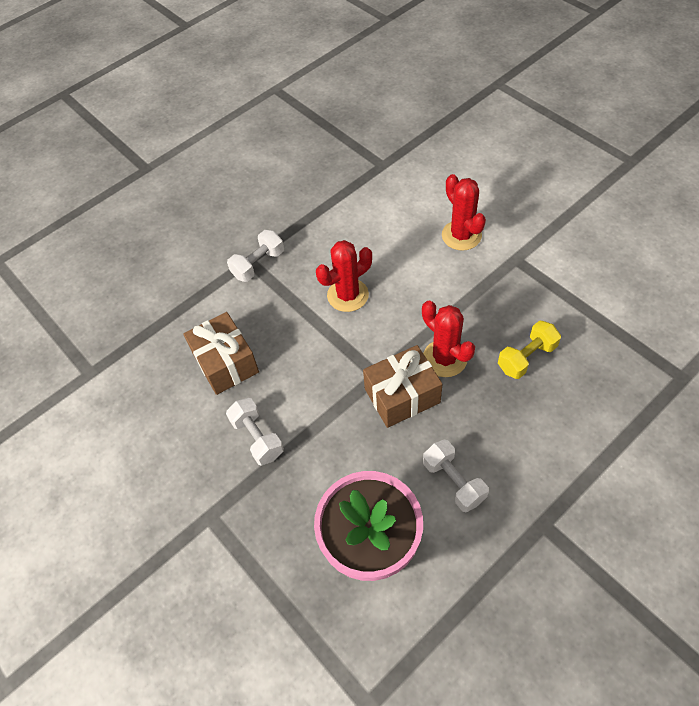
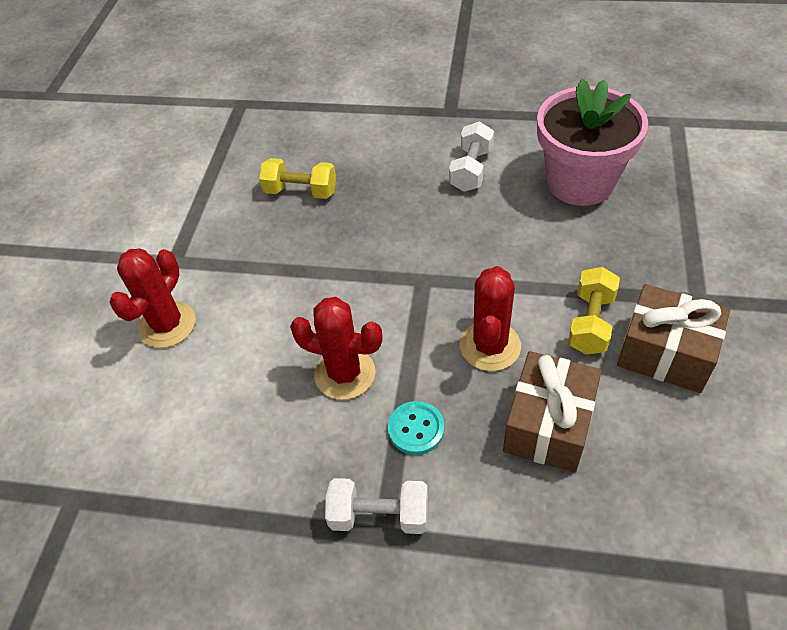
camera: 130 degrees left, 5 degrees down
white dumbbell [226,398,284,466] -> yellow dumbbell [568,267,620,354]
brown gift [363,345,442,428] -> brown gift moved to [617,284,730,393]
red cactus [422,301,475,377] -> red cactus moved to [460,266,521,371]
none -> turquoise button [388,401,444,455]

